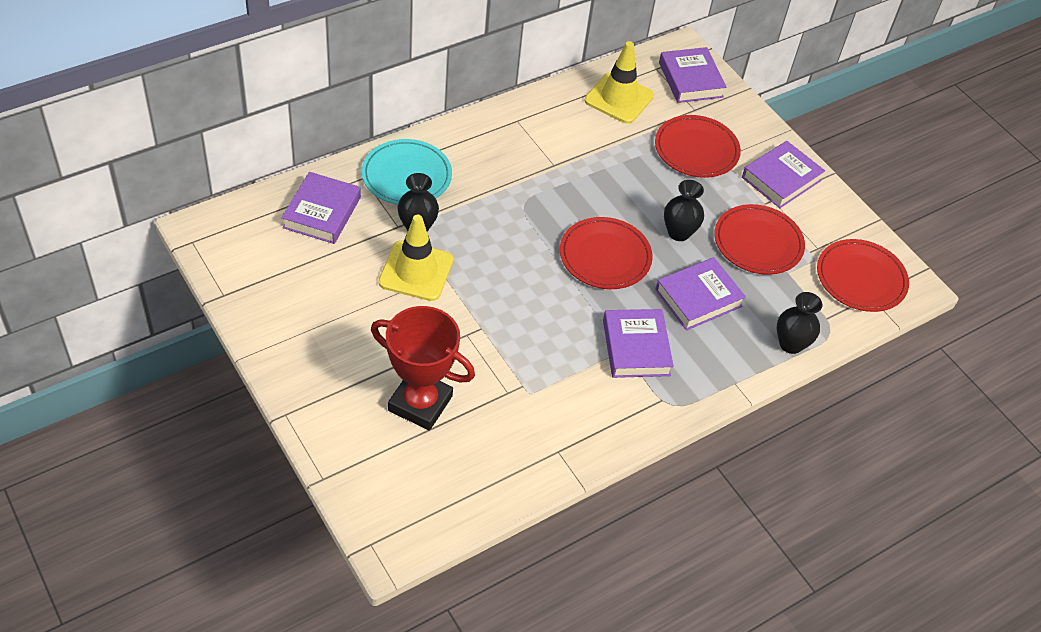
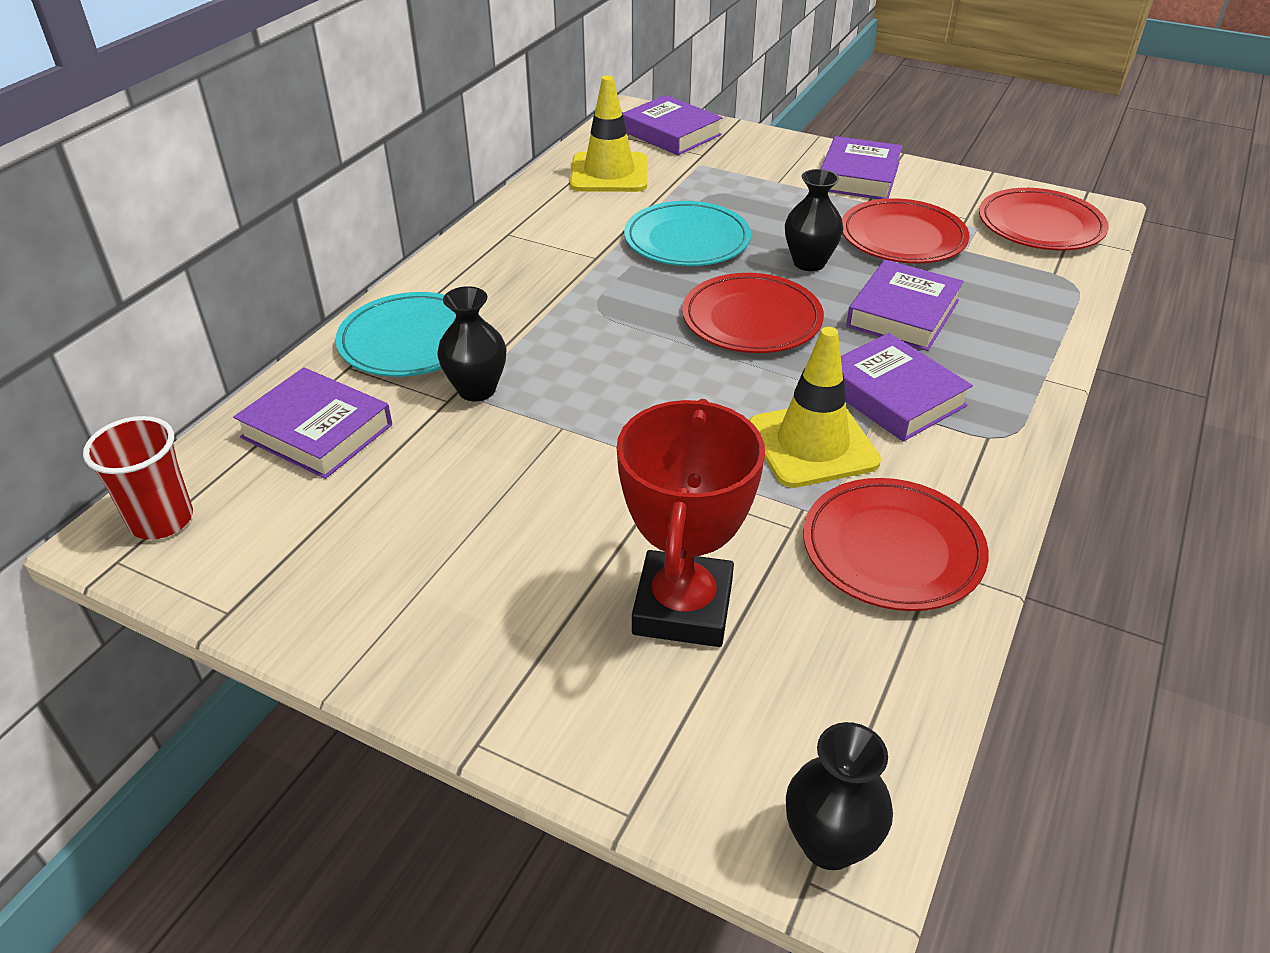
camera: 25 degrees left, 10 degrees down
purple book [281,172,361,244] -> purple book turned 45 degrees counterclockwise [233,367,392,479]
red trophy [371,306,475,430] -> red trophy turned 75 degrees counterclockwise [617,399,765,647]
yellow traffic cone [378,215,453,301] -> yellow traffic cone moved to [749,327,881,488]
red plate [655,115,741,178] -> red plate moved to [803,478,989,611]
black vase [777,292,822,354] -> black vase moved to [786,722,893,870]
none -> red cup [83,416,193,540]
none -> turquoise plate [624,201,751,266]

